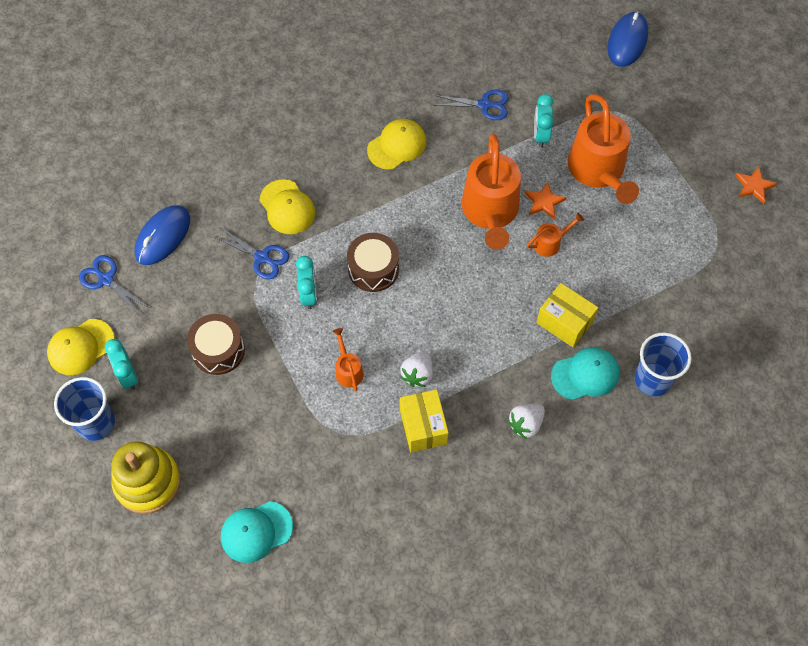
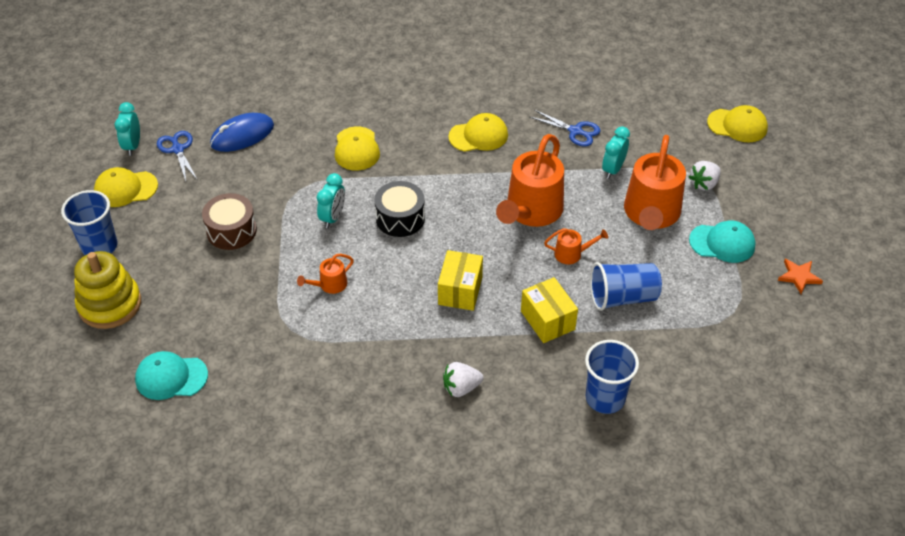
camera: 25 degrees right, 15 degrees down
turquoise clock [105,339,138,390] -> turquoise clock moved to [114,102,140,156]
blue scissors [214,228,289,279] -> none
orange watering can [333,328,364,391] -> orange watering can turned 135 degrees counterclockwise [297,254,354,294]
brown drum [347,233,399,292] -> black drum [374,181,425,237]
white strawberry [400,351,433,387] -> white strawberry moved to [689,161,721,191]
yellow box [400,389,449,452] -> yellow box moved to [438,250,483,311]
orange star [525,182,567,220] -> none
turquoise cap [551,347,619,400] -> turquoise cap moved to [689,221,756,263]
blue mouse [607,12,648,67] -> yellow cap [707,105,768,143]
none -> blue cup [590,262,662,311]

